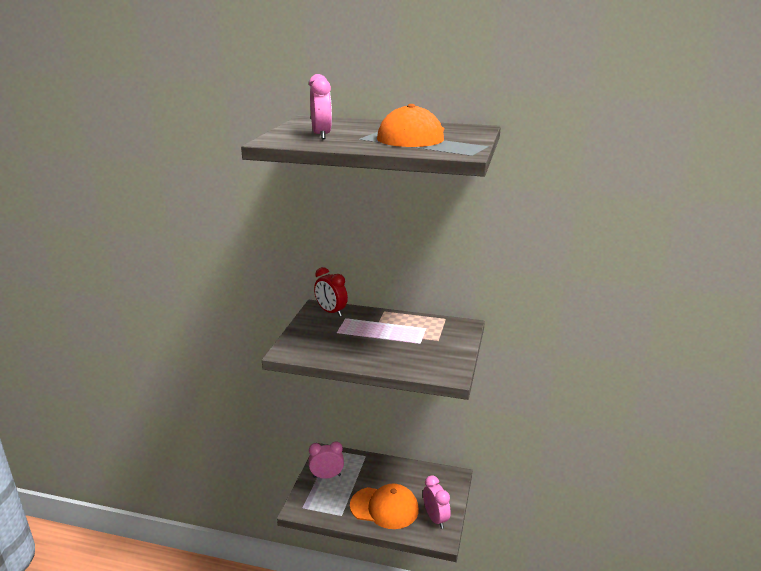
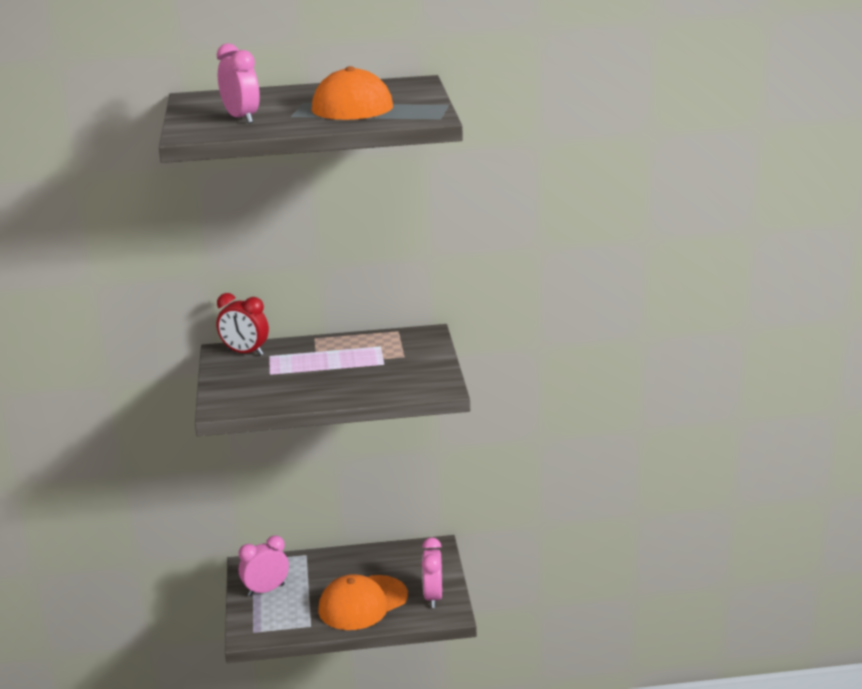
camera: 20 degrees left, 0 degrees up
orange cap [350,484,419,529] -> orange cap turned 150 degrees clockwise [318,574,408,630]
pink clock [423,475,451,529] -> pink clock turned 135 degrees counterclockwise [422,537,442,608]

